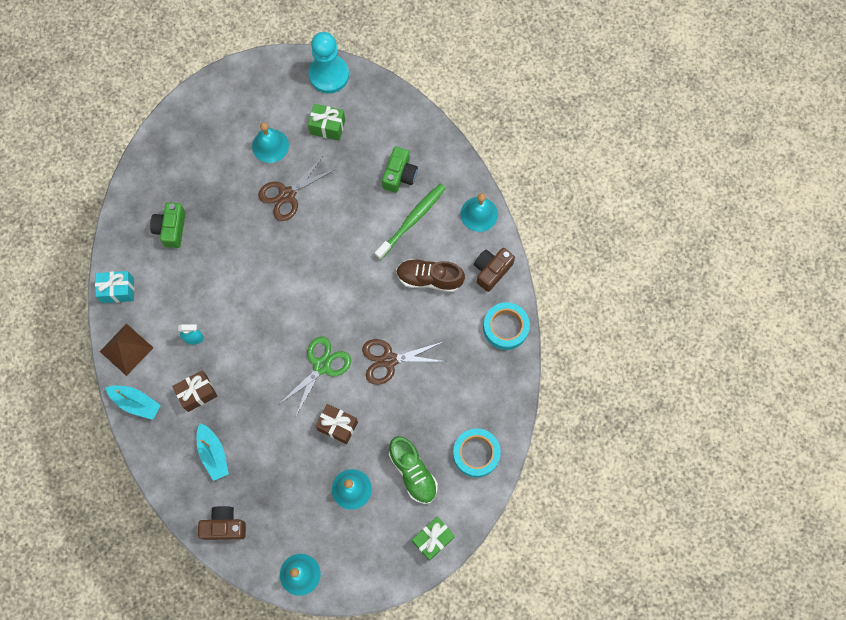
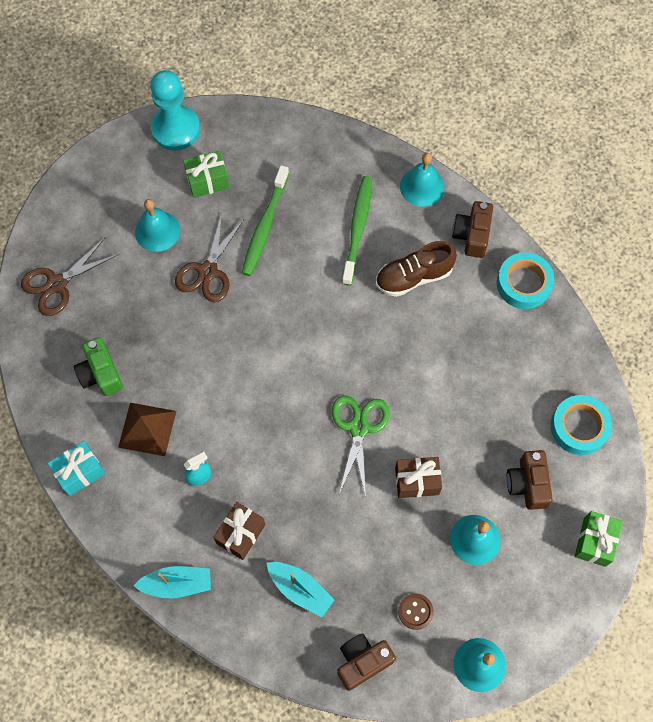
camera: 30 degrees left, 5 degrees down
brown pyramid [99,324,153,376] -> brown pyramid moved to [118,403,176,456]
brown scissors [362,339,447,385] -> brown scissors moved to [21,237,119,316]
green camera [382,146,418,193] -> none
green shoe [389,436,438,504] -> brown camera [506,450,552,510]
none -> green toothbrush [242,165,289,276]
none -> brown button [398,593,434,630]

